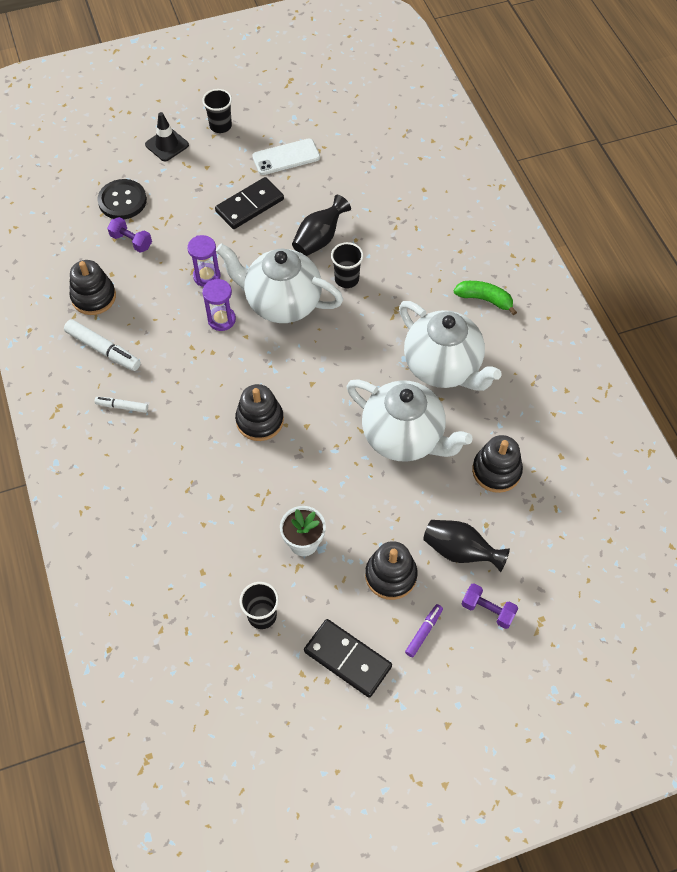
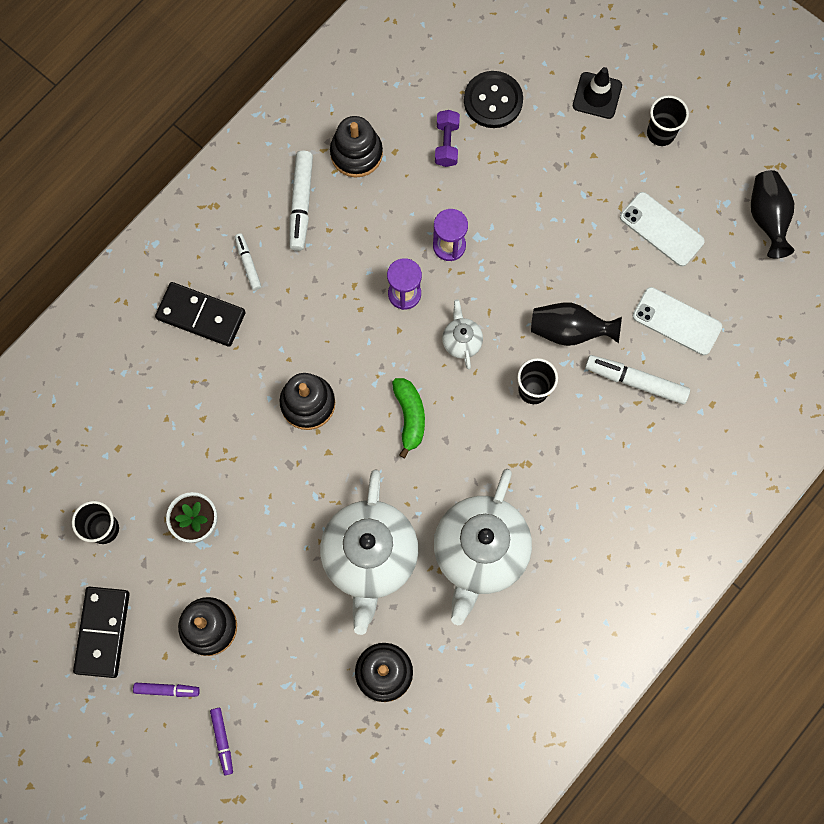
camera: 60 degrees right, 15 degrees up
black domino [215,177,284,229] -> black domino moved to [155,282,245,347]
white teapot [216,243,343,323] -> white teapot [442,299,483,369], size x0.44
black vase [423,520,510,572] -> black vase moved to [751,170,794,259]
green banana [454,281,517,315] -> green banana moved to [392,378,425,458]
purple dumbbell [462,584,518,629] -> purple marker [210,708,233,775]
none -> white marker [585,355,690,404]
none -> white phone [633,287,722,355]

